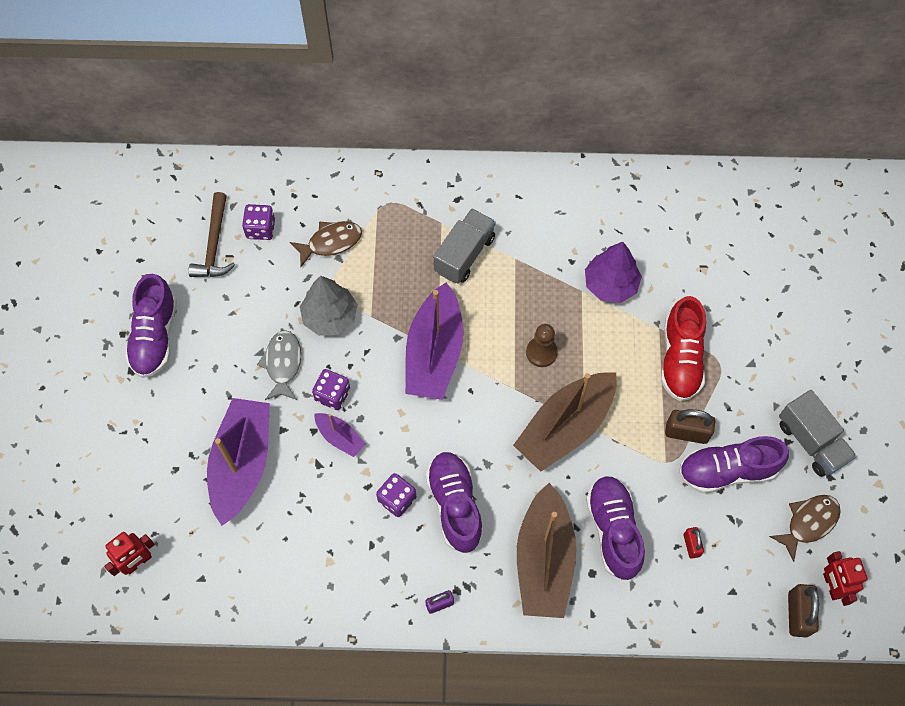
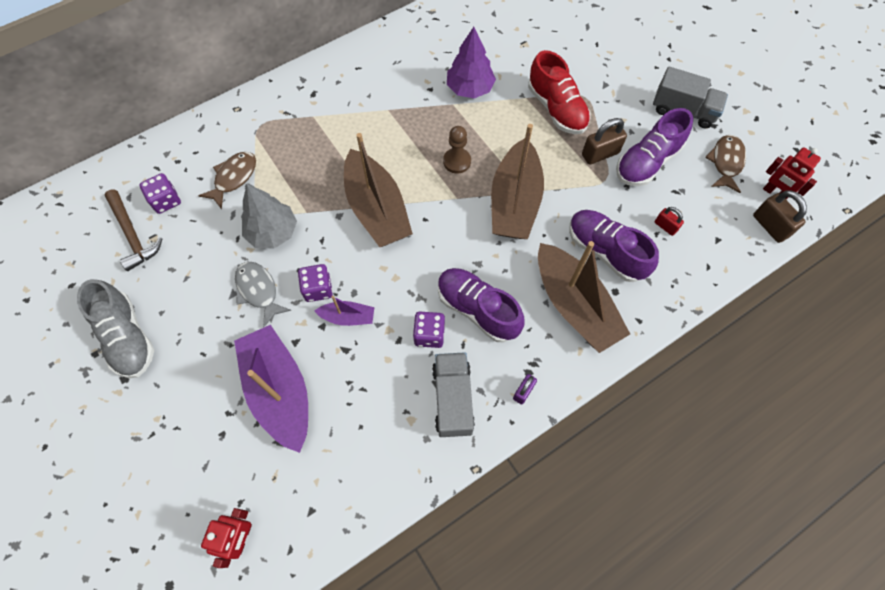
camera: 35 degrees left, 0 degrees up
purple shoe [125,274,177,378] -> grey shoe [77,279,154,378]
purple boat [405,282,463,400] -> brown boat [344,133,413,247]
grey truck [433,208,496,283] -> grey truck moved to [432,352,475,437]

